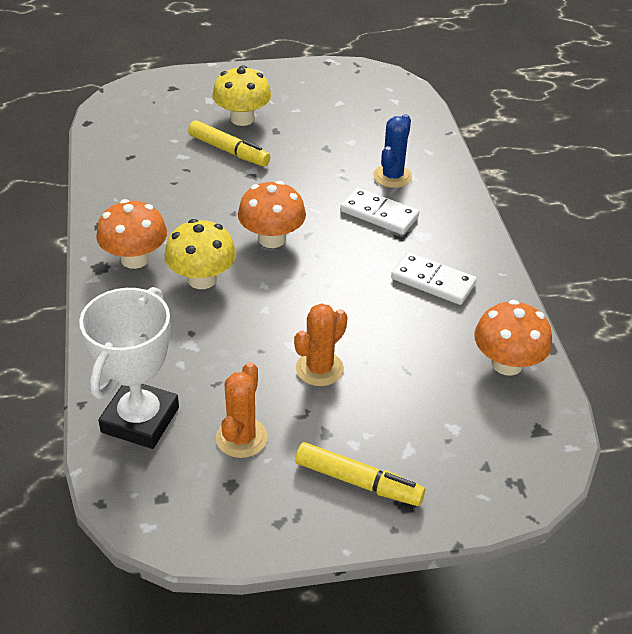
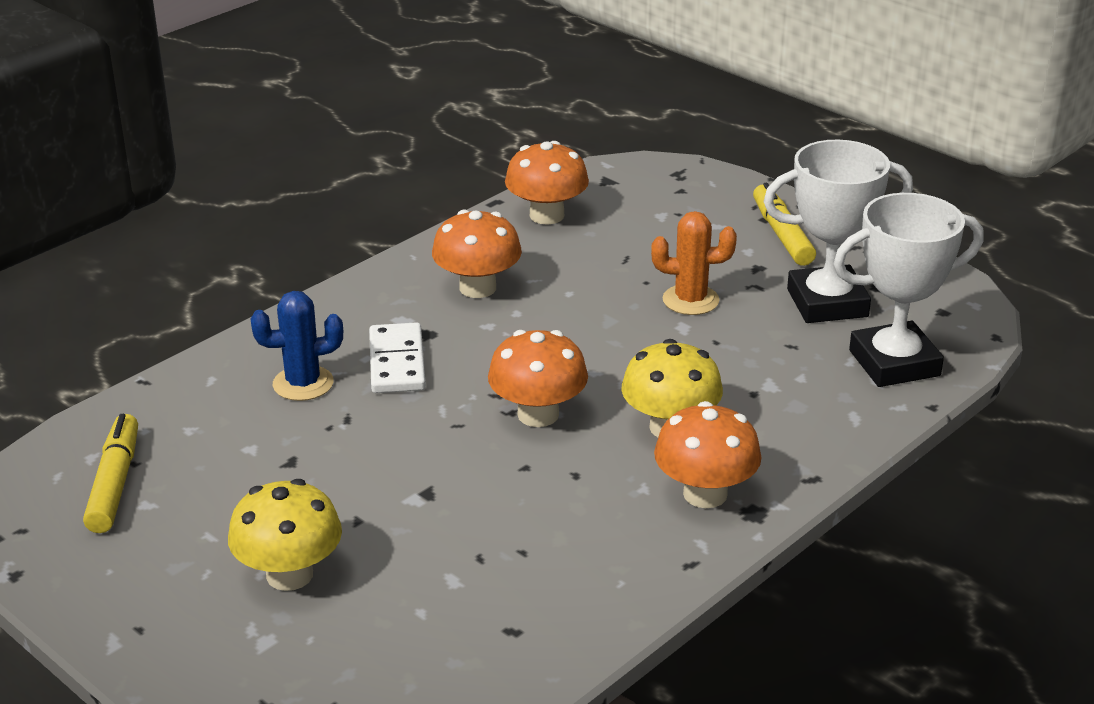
camera: 125 degrees left, 10 degrees down
yellow marker [188,120,270,166] -> yellow marker moved to [83,414,138,533]
orange cactus [216,362,268,458] -> white trophy [763,140,913,323]
white domino [391,252,477,305] -> orange mushroom [432,209,522,298]

